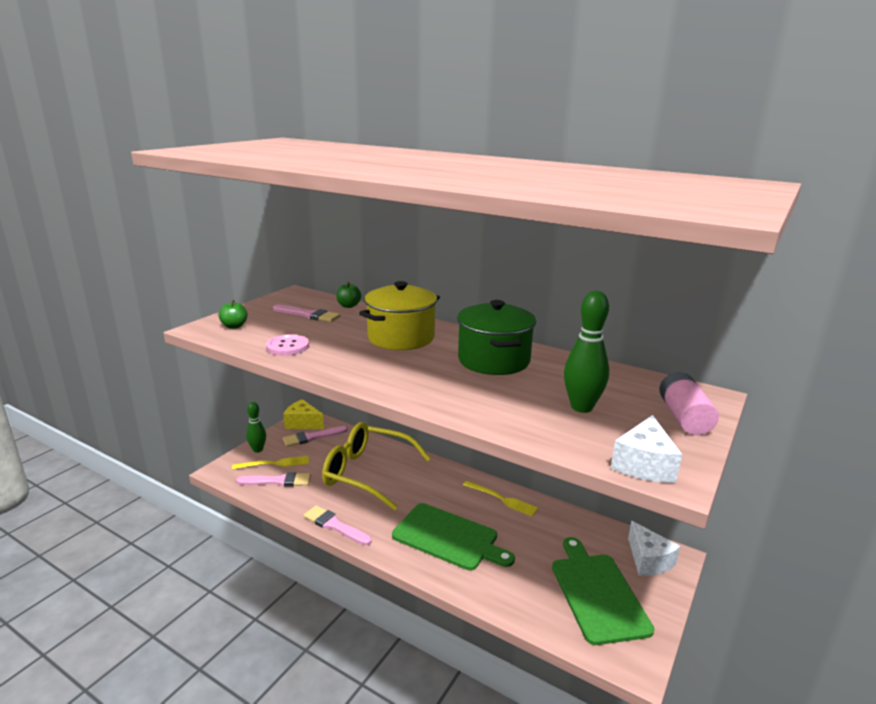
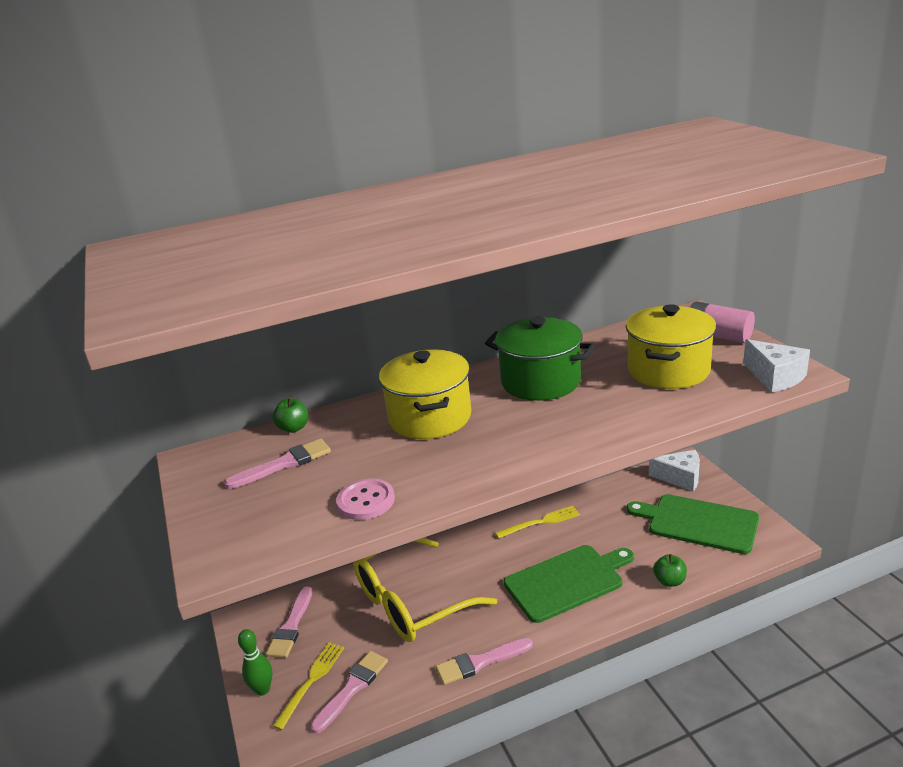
camera: 50 degrees left, 5 degrees up
green apple [219,300,247,329] -> green apple moved to [653,554,687,587]
yellow cheese [283,399,324,429] -> none
green bowling pin [564,291,609,413] -> yellow pot [626,304,716,389]

